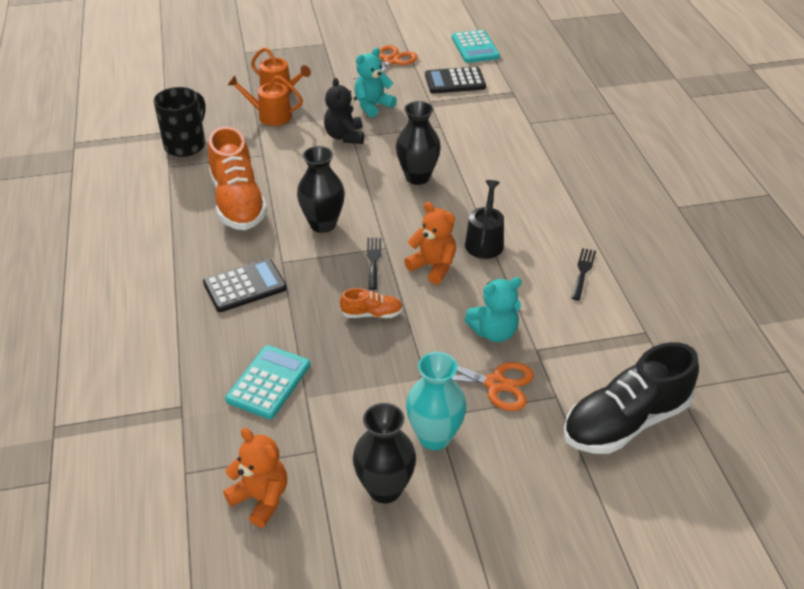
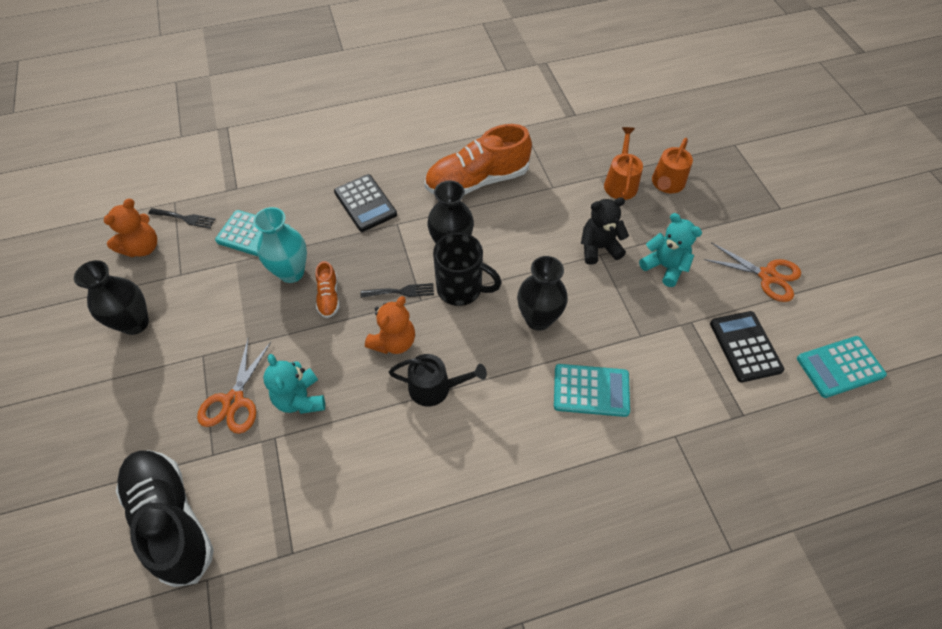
camera: 85 degrees right, 15 degrees up
black mug [154,87,206,157] -> black mug moved to [433,232,502,306]
turquoise vase [406,352,466,450] -> turquoise vase moved to [253,207,307,283]
black fork [571,248,596,300] -> black fork moved to [148,208,215,229]
none -> turquoise calculator [554,364,630,417]

